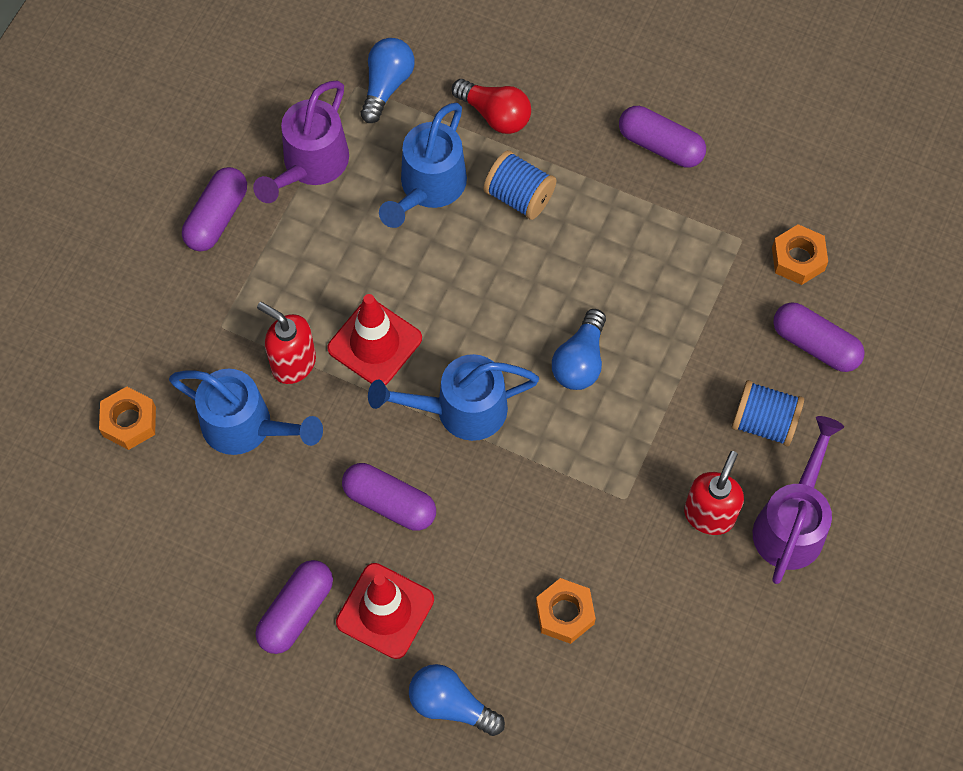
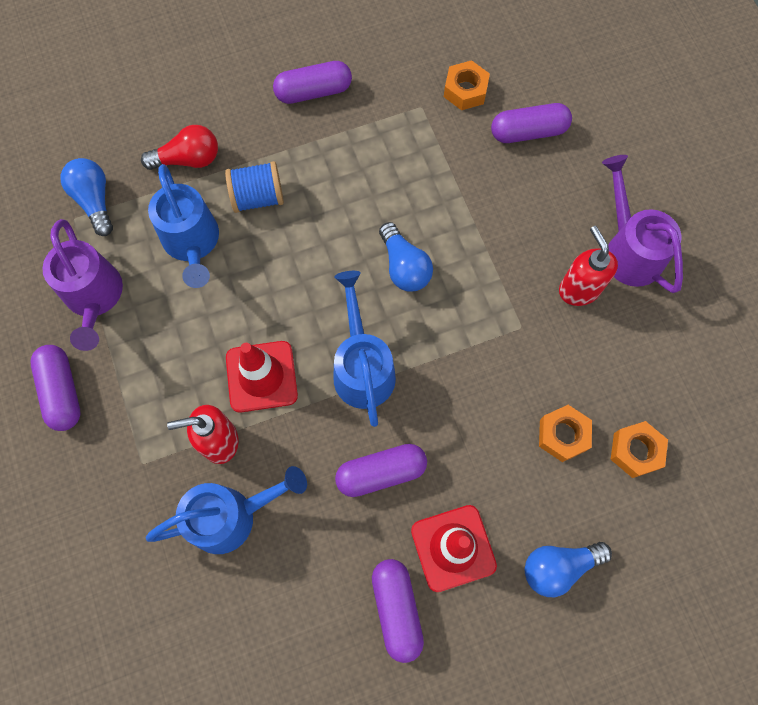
camera: 45 degrees left, 5 degrees up
orange nut [99,387,156,450] -> orange nut moved to [610,421,668,478]
blue watering can [368,354,539,441] -> blue watering can turned 135 degrees clockwise [333,271,396,427]
blue spool [732,380,804,446] -> none

